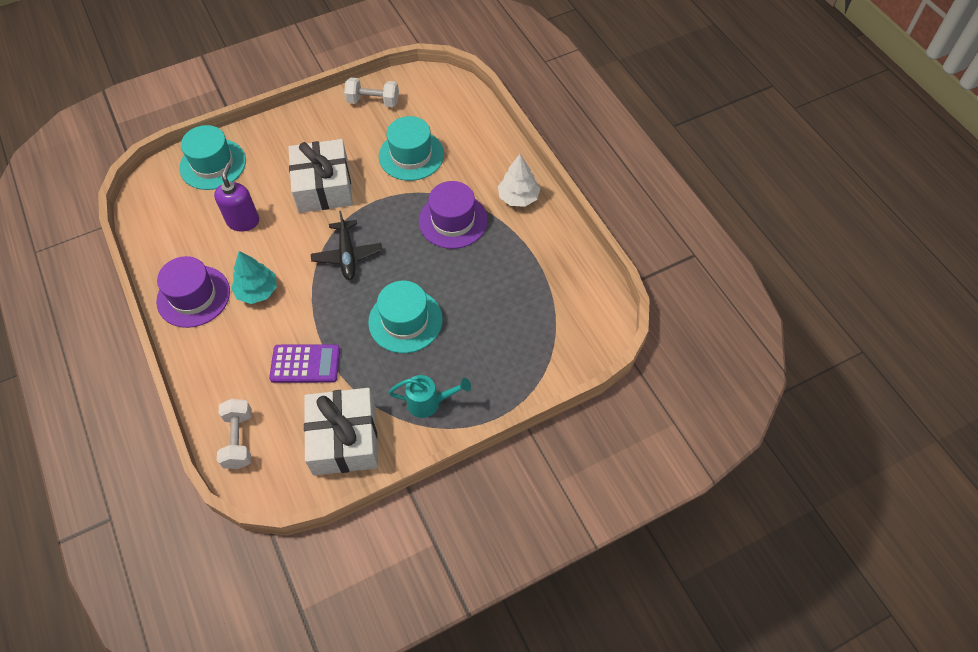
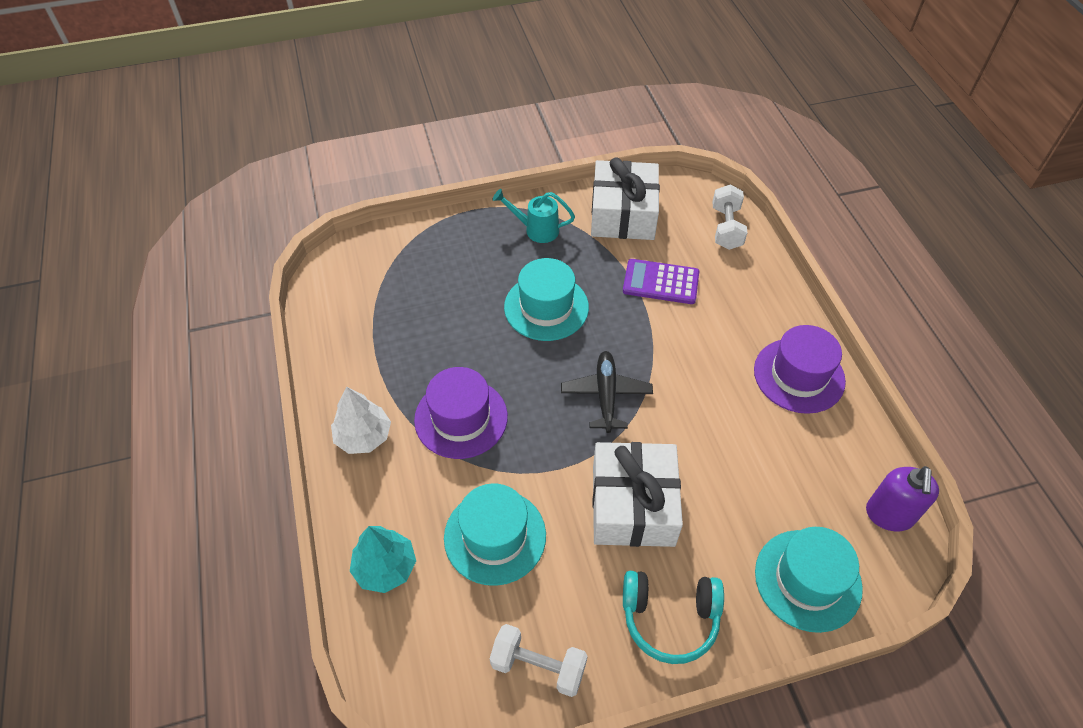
camera: 170 degrees left, 5 degrees down
purple soap dispenser [214,163,259,232] -> purple soap dispenser moved to [866,466,939,531]
turquoise tree [231,251,277,304] -> turquoise tree moved to [350,526,416,593]
none -> turquoise headphones [623,571,724,664]

